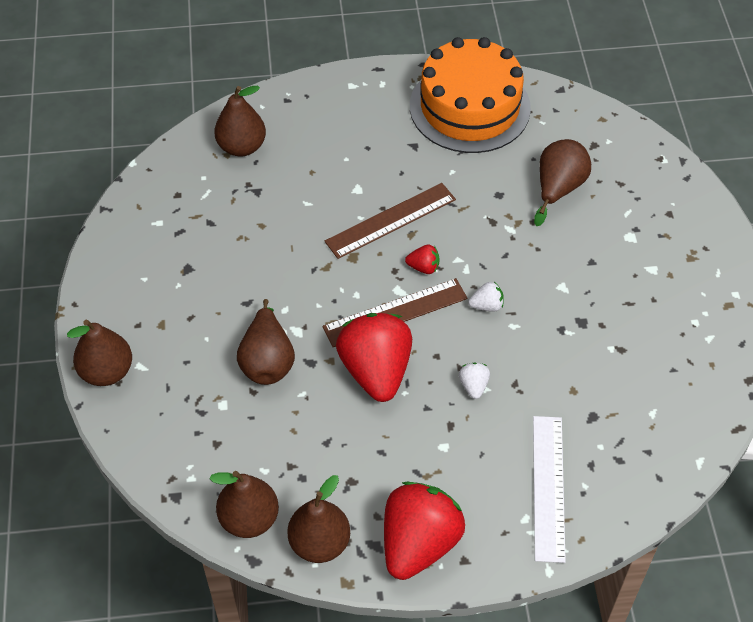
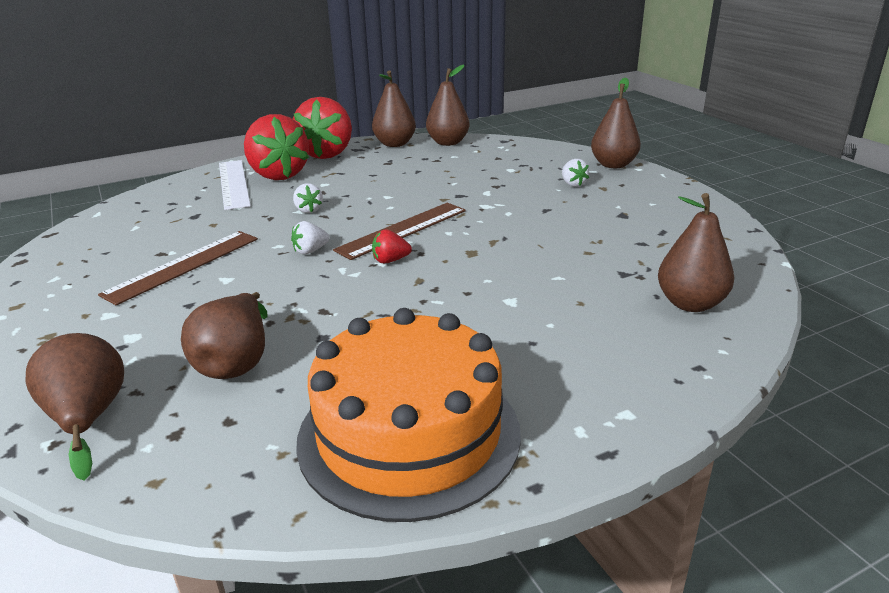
camera: 160 degrees right, 25 degrees down
brown pear [237,299,295,385] -> brown pear moved to [26,333,124,480]
brown ruler [325,183,456,259] -> brown ruler moved to [98,231,258,305]
red strawberry [336,313,412,402] -> red strawberry moved to [244,114,309,180]
none -> white strawberry [562,159,589,187]

